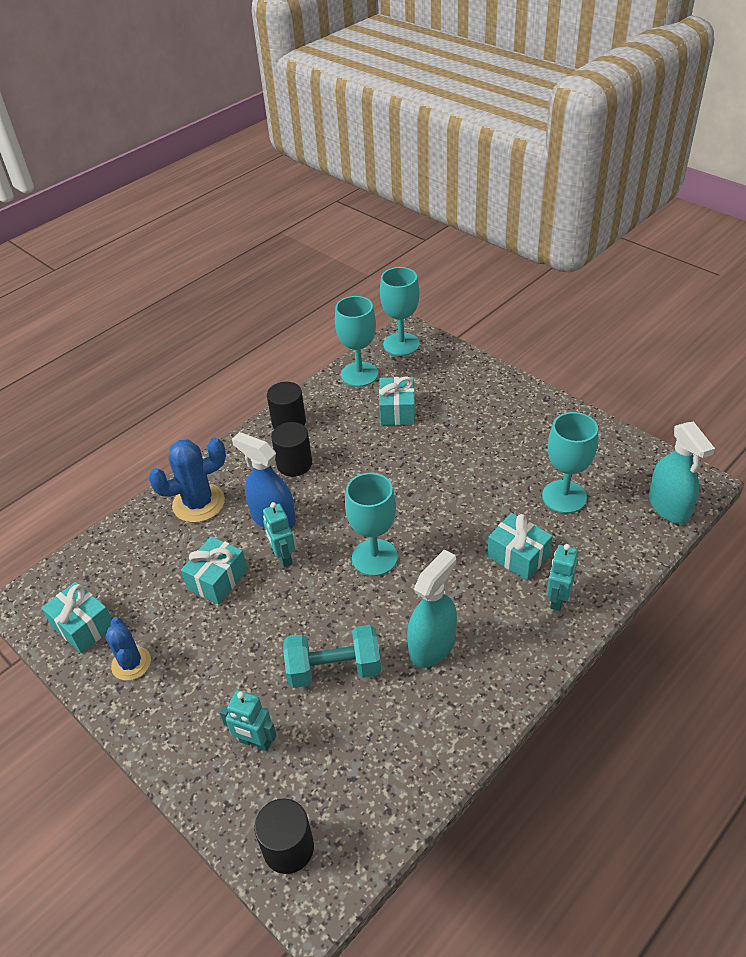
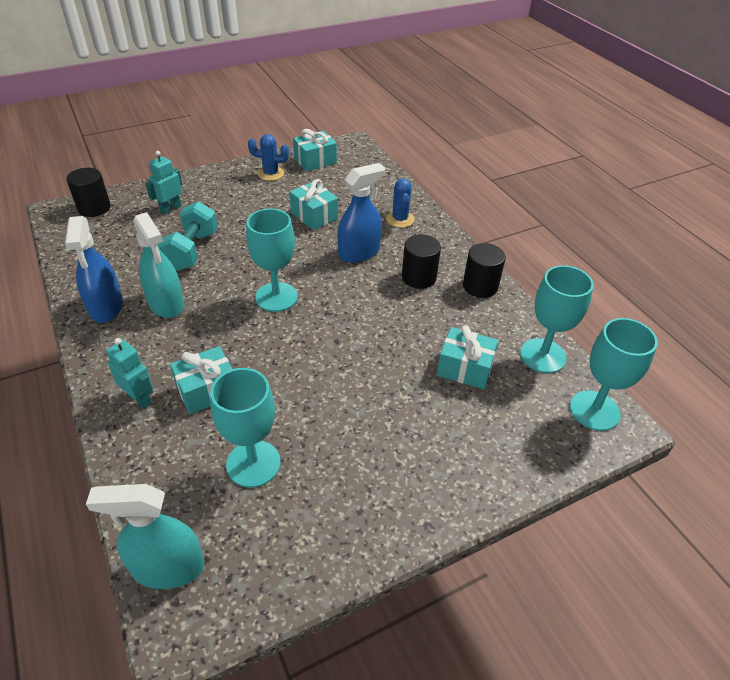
camera: 105 degrees right, 0 degrees up
blue cactus [148,438,226,523] -> blue cactus [386,178,415,228], size x0.64
turquoise robot [263,502,295,567] -> none
none -> blue spray bottle [65,216,123,323]

